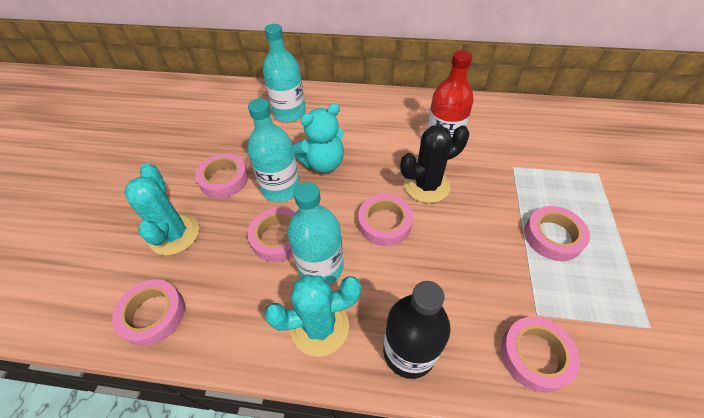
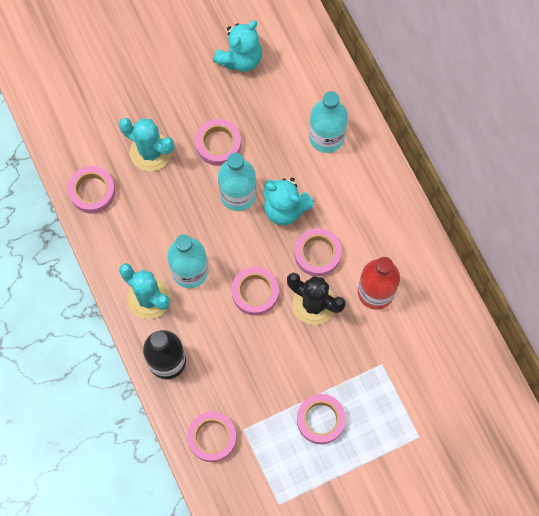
camera: 55 degrees right, 20 degrees up
turquoise cactus [124,163,199,255] -> turquoise cactus turned 75 degrees clockwise [119,118,174,171]
pink tape [248,208,295,262] -> pink tape moved to [295,228,342,277]
none -> turquoise teddy bear [213,20,262,72]

